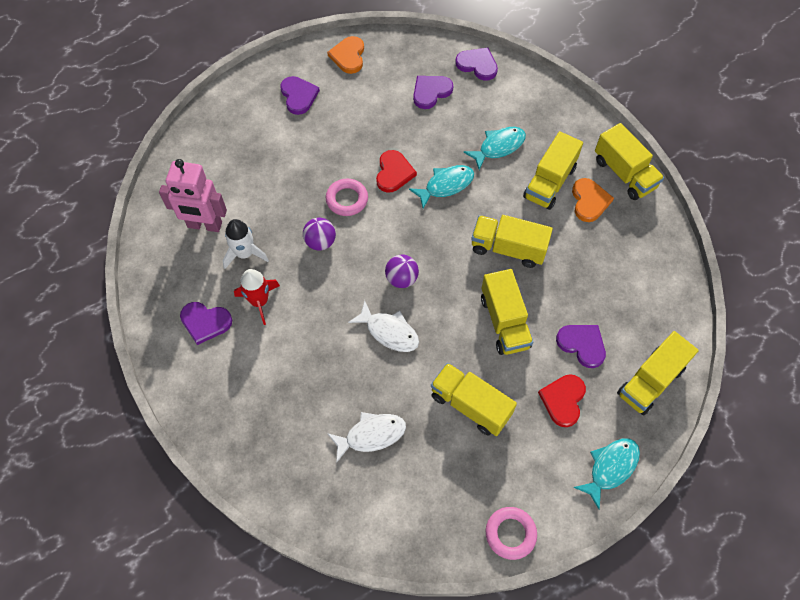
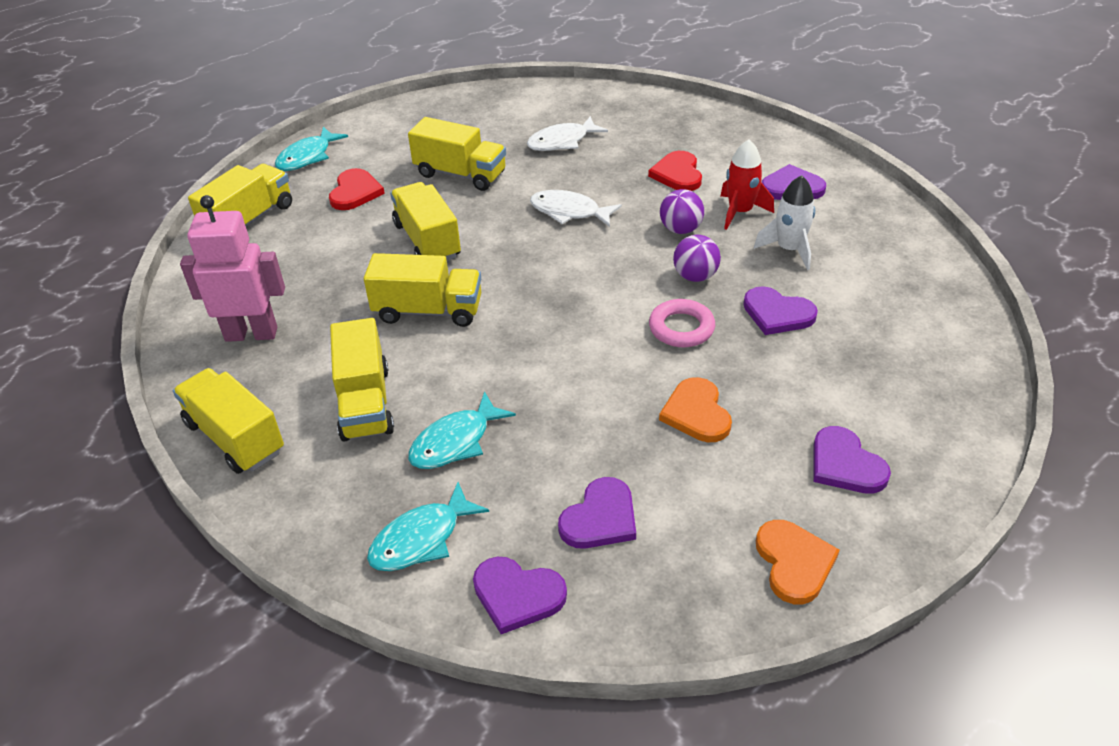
camera: 170 degrees right, 20 degrees down
pink robot [159,159,227,232] -> pink robot moved to [180,195,285,342]
red heart [376,150,417,193] -> red heart moved to [648,151,702,191]
purple ball [385,255,419,288] -> purple ball moved to [660,189,704,234]
turquoise fish [409,165,474,209] -> turquoise fish moved to [367,482,489,571]
pink ring [486,507,537,560] -> none
yellow truck [523,131,583,210] -> yellow truck turned 150 degrees clockwise [330,318,394,442]
purple heart [556,325,606,368] -> purple heart moved to [743,286,818,335]
orange heart [572,178,614,222] -> orange heart moved to [659,377,732,442]

